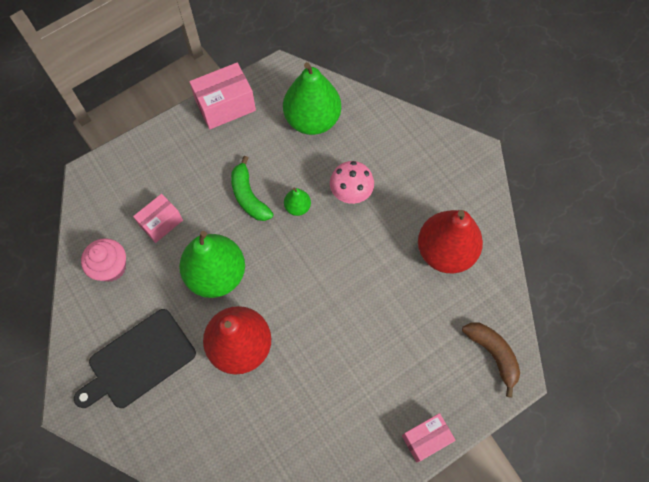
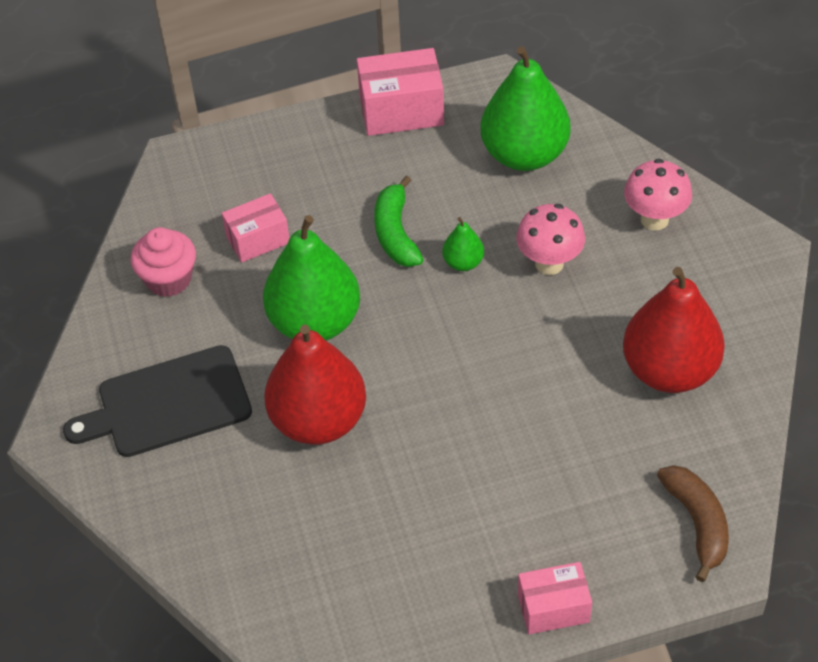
camera: 20 degrees right, 15 degrees down
none -> pink mushroom [624,159,692,231]

